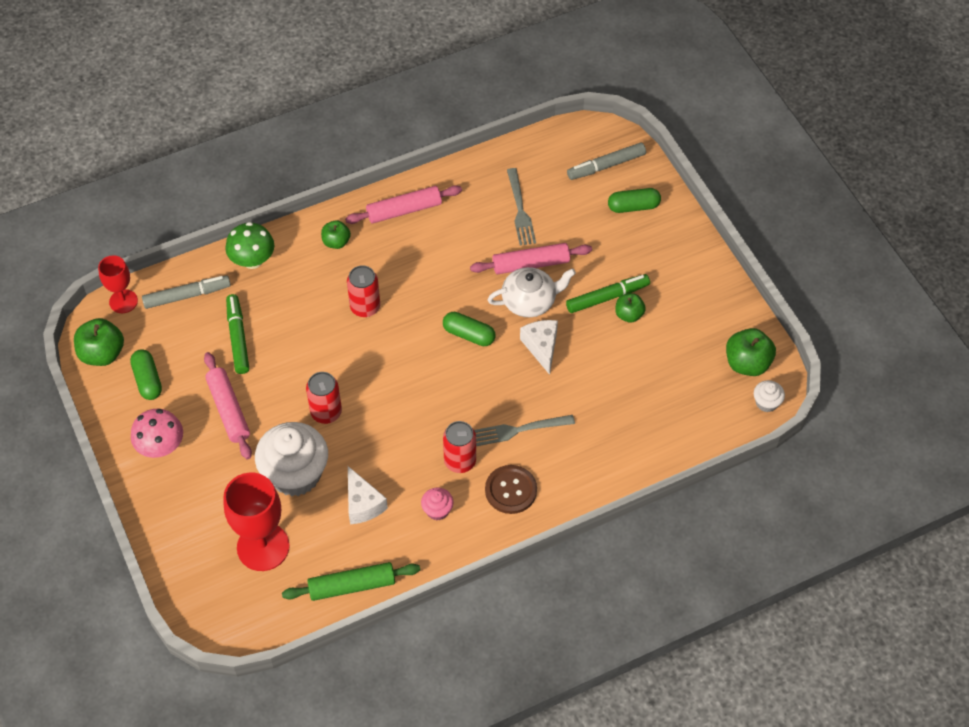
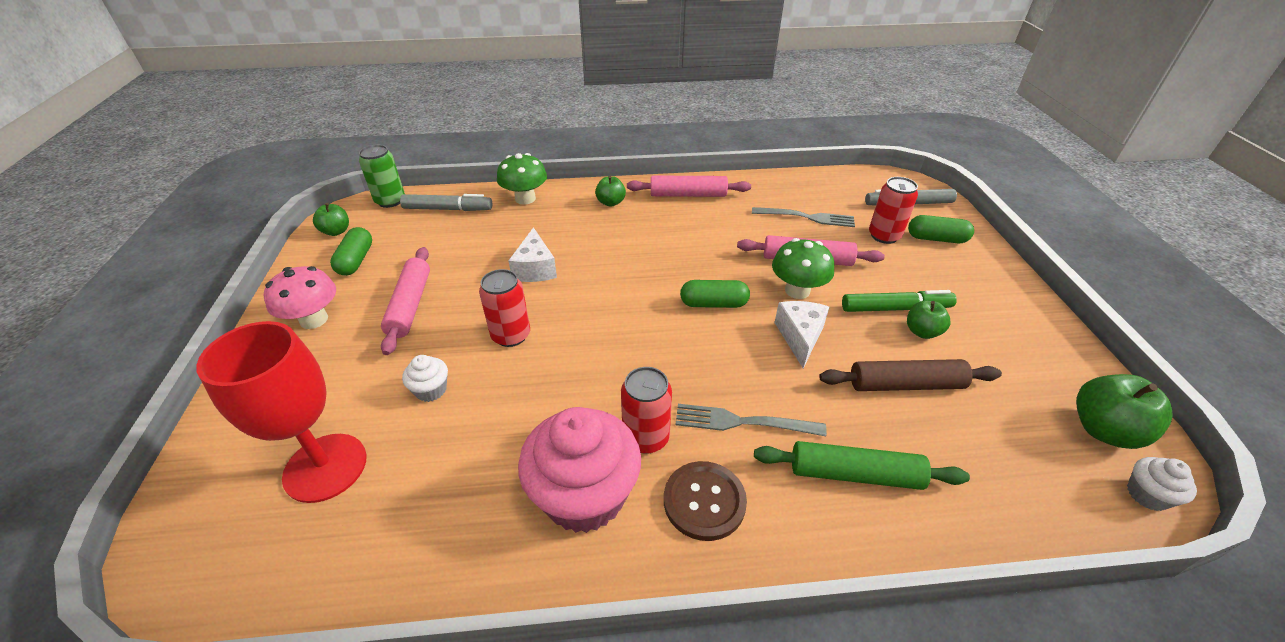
camera: 20 degrees right, 15 degrees down
green apple [74,318,124,366] -> green apple [313,203,349,236], size x0.62
red goblet [98,255,138,313] -> green can [359,145,405,208]
green marker [226,294,249,374] -> none
white cupcake [255,422,328,496] -> white cupcake [402,355,448,402], size x0.44
green rolling pin [282,562,420,601] -> green rolling pin moved to [754,441,970,490]
red can [347,265,380,317] -> red can moved to [869,177,918,244]
white cheese [348,466,388,524] -> white cheese moved to [508,227,557,282]
pink cupcake [421,487,454,520] -> pink cupcake [518,407,641,533], size x2.27
green capsule [443,312,495,346] -> green capsule turned 45 degrees counterclockwise [680,280,750,308]
white teapot [488,267,576,317] -> green mushroom [772,238,834,299]
grey fork [507,168,536,245] -> grey fork turned 90 degrees counterclockwise [752,207,855,227]
none -> brown rolling pin [819,359,1002,391]

